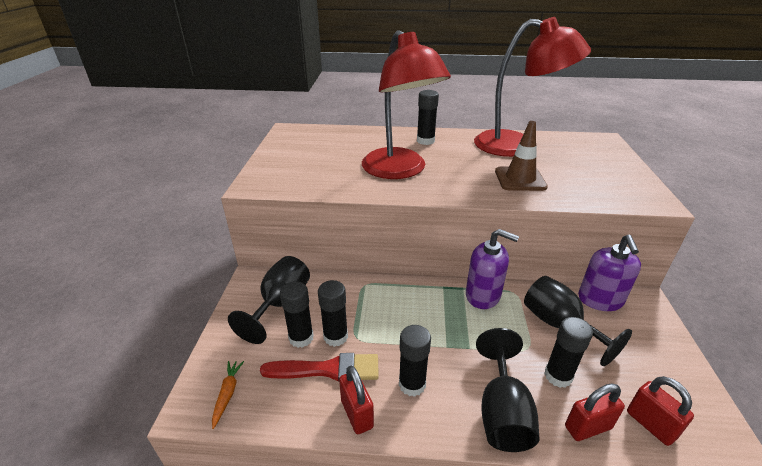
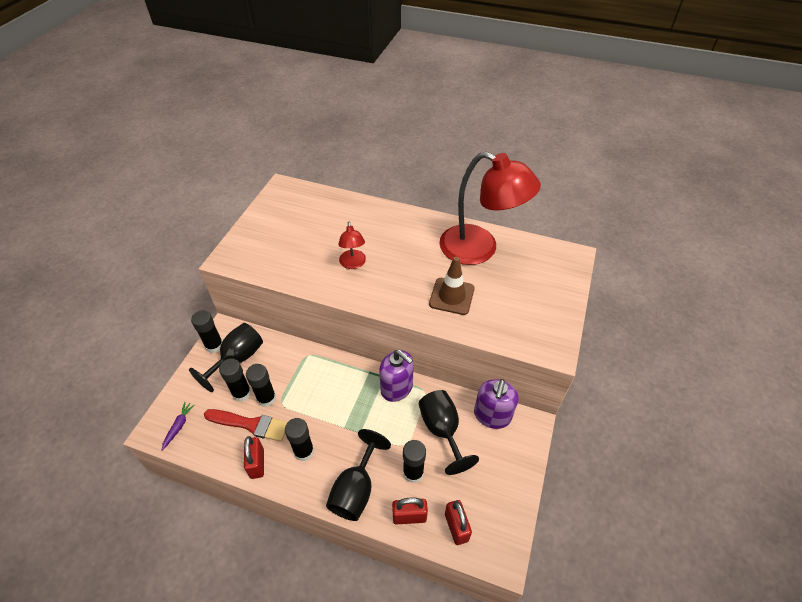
camera: 15 degrees right, 15 degrees up
orange carrot [212,361,244,429] -> purple carrot [162,402,195,451]
red lamp [362,30,451,179] -> red lamp [338,222,366,269], size x0.46
black glue stick [417,90,439,145] -> black glue stick moved to [191,310,222,353]

